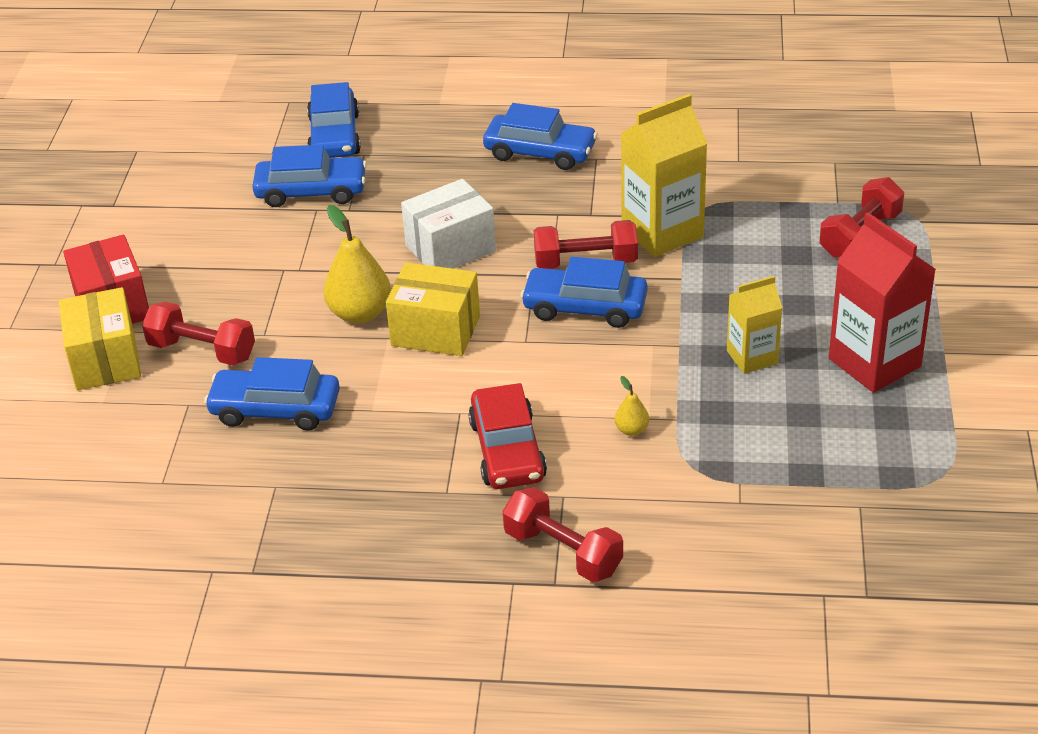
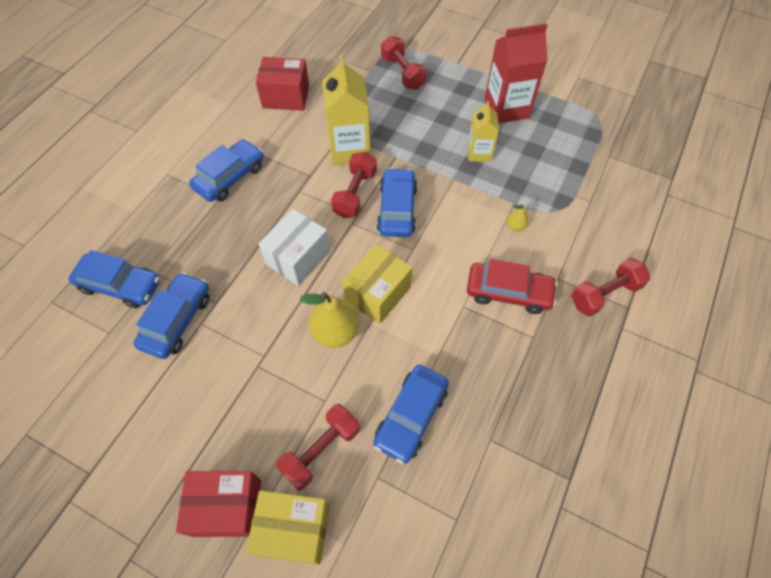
camera: 70 degrees left, 20 degrees up
white box [401,179,496,269] -> white box turned 45 degrees clockwise [258,209,330,286]
blue car [520,257,648,328] -> blue car turned 150 degrees clockwise [377,168,417,237]
none -> red box [256,57,309,111]

